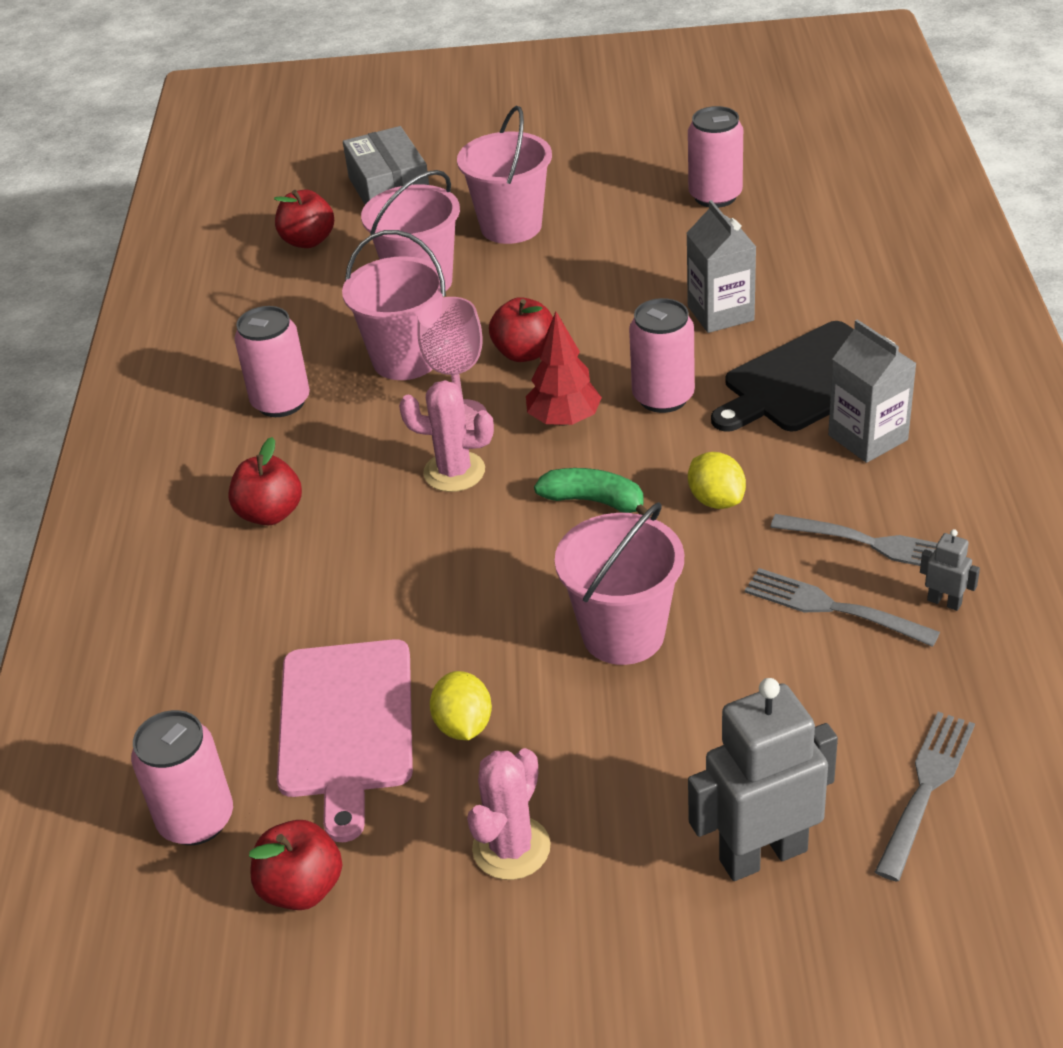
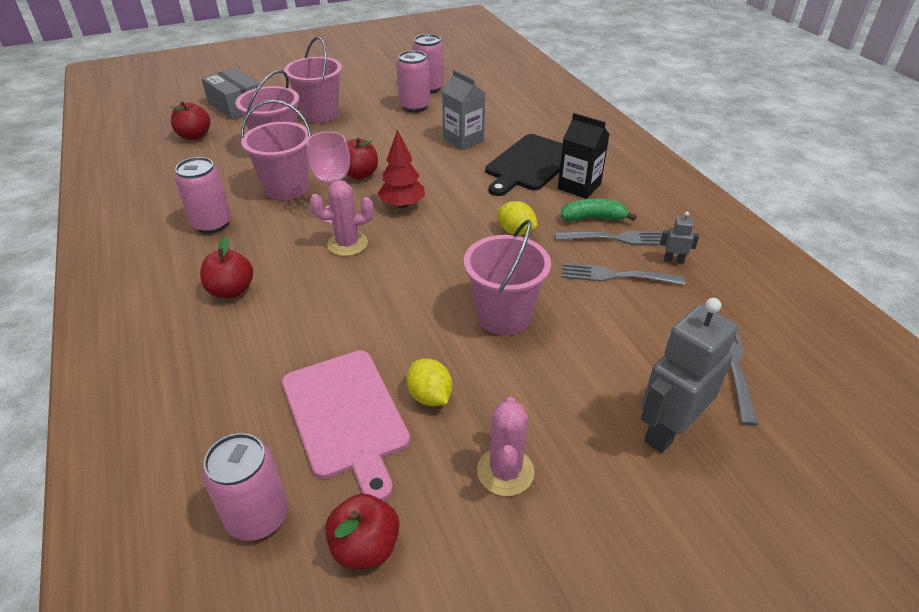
camera: 25 degrees left, 0 degrees up
green banana [534,468,647,515] -> green banana moved to [561,199,637,222]
pink can [629,298,695,413] -> pink can moved to [396,51,430,112]
grey carton [828,320,917,463] -> black carton [558,113,610,199]

